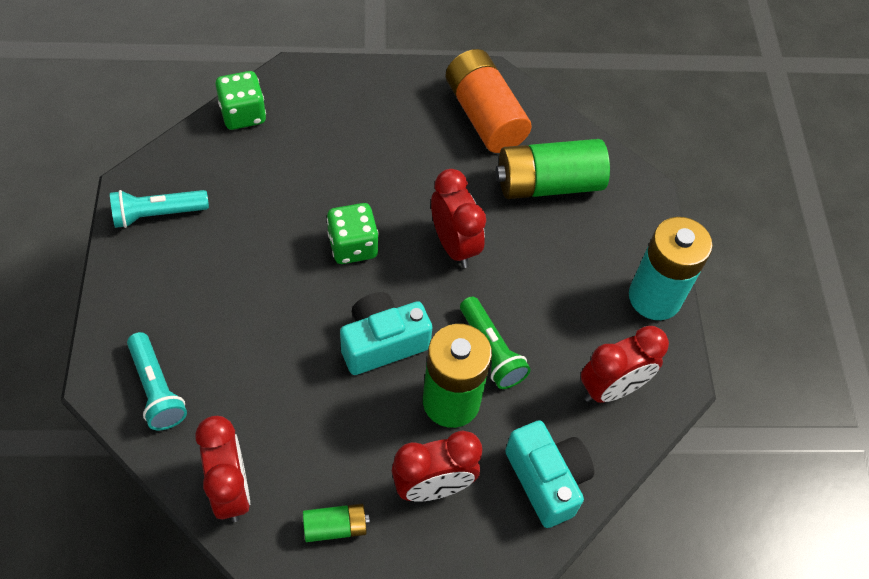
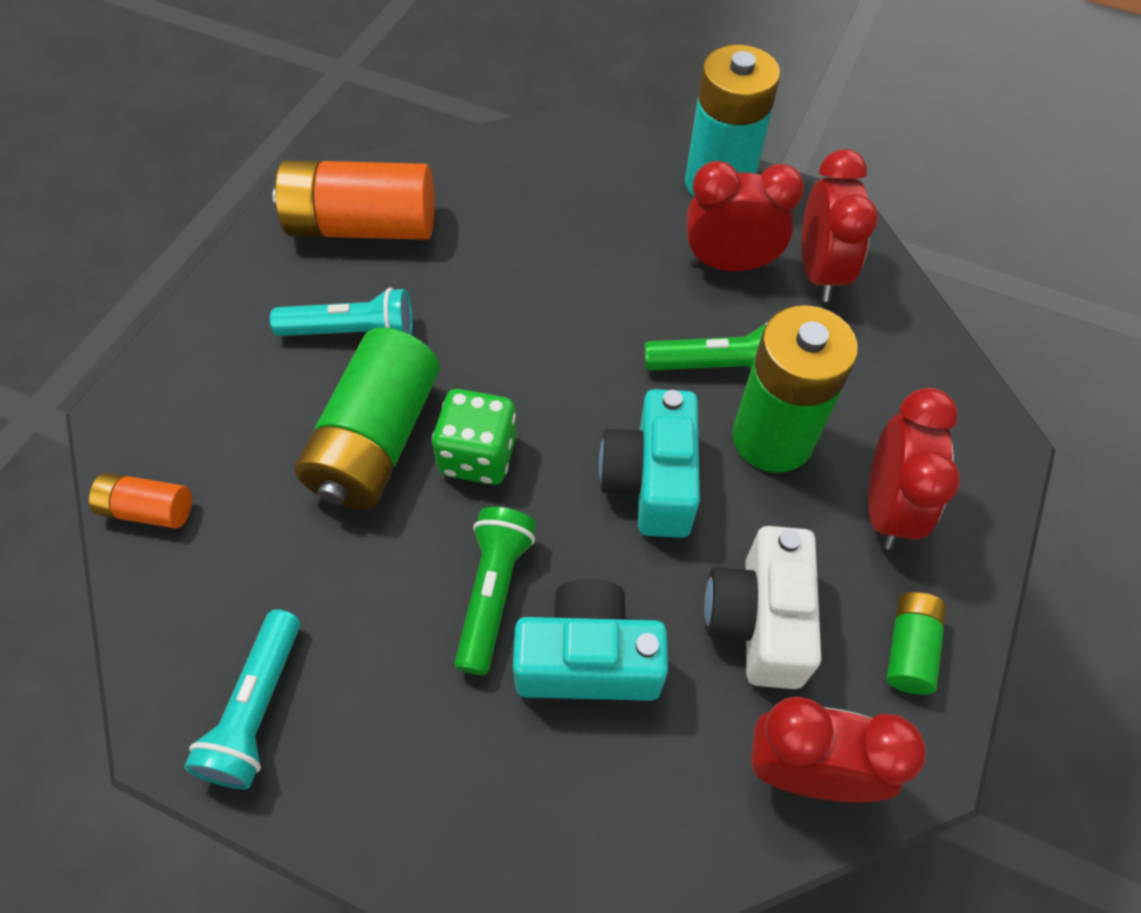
camera: 60 degrees left, 0 degrees up
turquoise flashlight [127,332,187,430] -> turquoise flashlight moved to [270,287,413,336]
green dice [215,71,266,130] -> orange battery [89,473,192,528]
red clock [431,169,486,268] -> red clock moved to [687,161,804,271]
green battery [496,139,610,199] -> green battery moved to [295,327,440,510]
turquoise camera [505,420,594,528] -> turquoise camera moved to [513,579,668,701]
none -> green flashlight [455,507,536,675]
none -> white camera [704,526,821,689]

